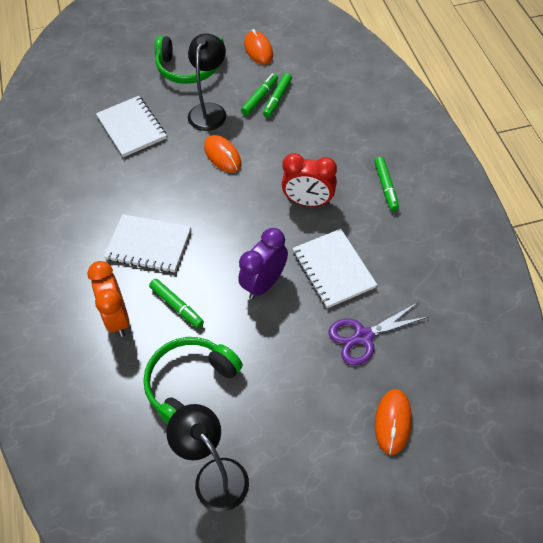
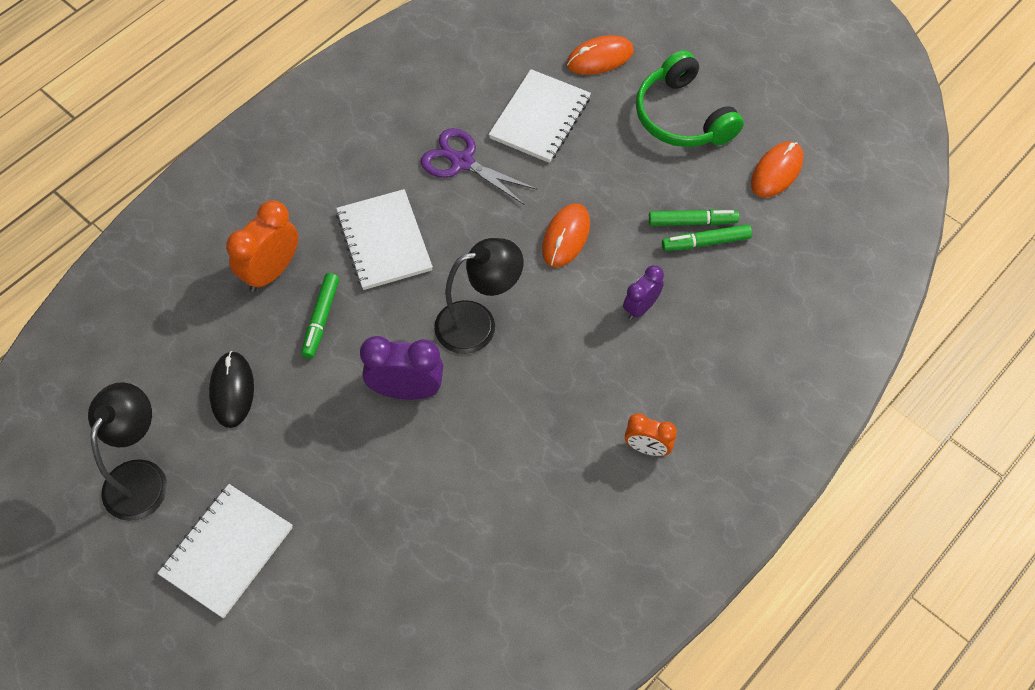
camera: 55 degrees right, 5 degrees up
green headphones [143,337,243,424] -> black mouse [209,351,254,428]
black lamp [188,33,226,131] -> black lamp moved to [434,238,523,354]
red clock [282,153,337,207] -> none
white notebook [293,229,377,308] -> white notebook moved to [157,484,293,618]
purple scissors [329,303,428,365] -> purple scissors moved to [421,128,537,205]
green marker [374,157,399,211] -> orange clock [625,413,677,456]
orange mouse [375,389,412,455] -> orange mouse moved to [566,35,634,75]
none -> purple clock [623,265,664,320]

